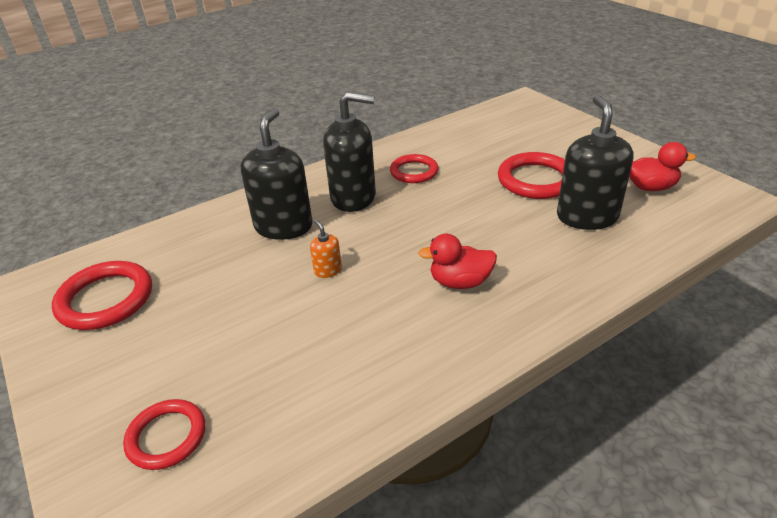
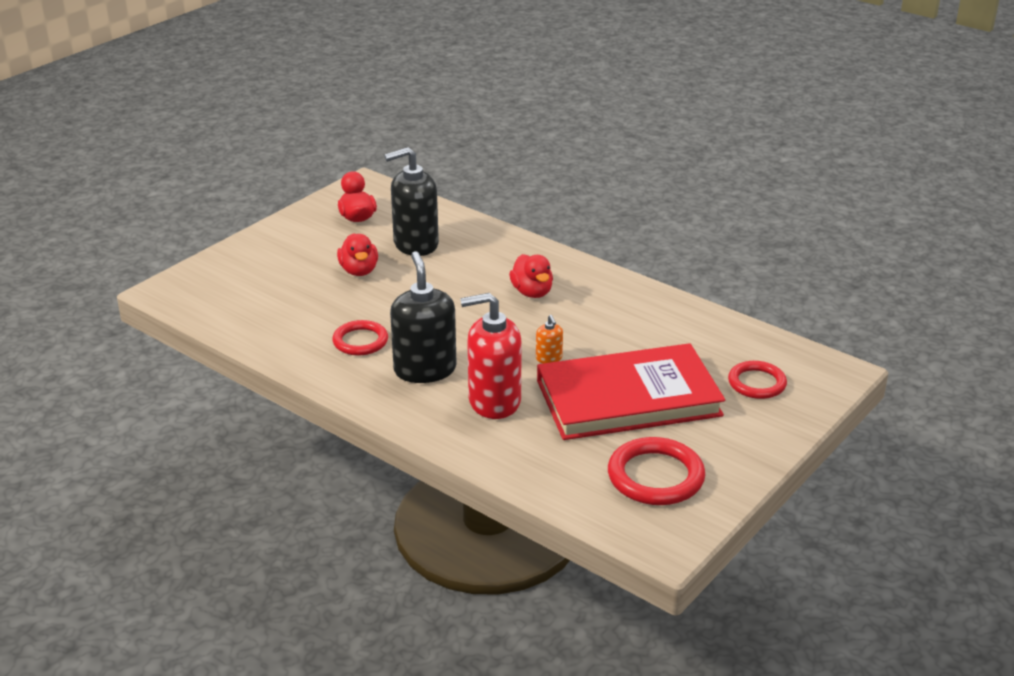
camera: 110 degrees left, 5 degrees down
black soap dispenser [241,108,313,240] -> red soap dispenser [460,293,522,419]
orange soap dispenser [310,219,342,278] -> orange soap dispenser turned 60 degrees counterclockwise [536,315,563,363]
red ring [498,152,565,199] -> red duck [337,233,378,276]
none -> red book [537,343,725,440]

